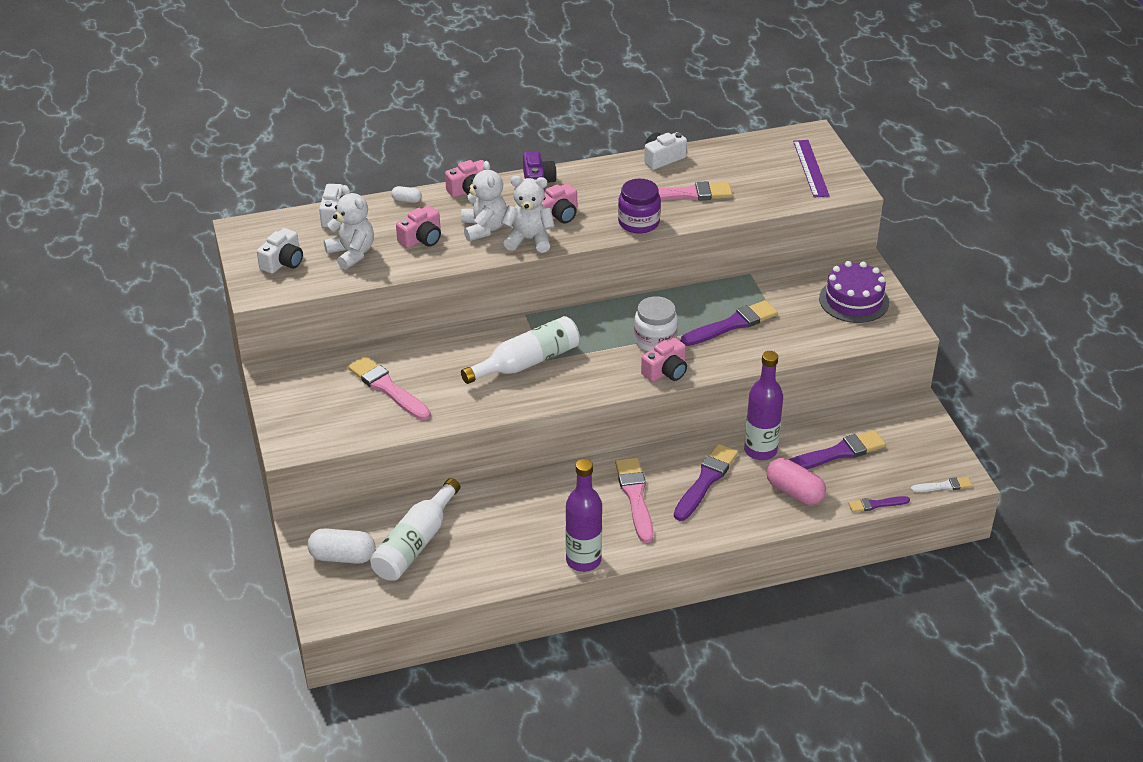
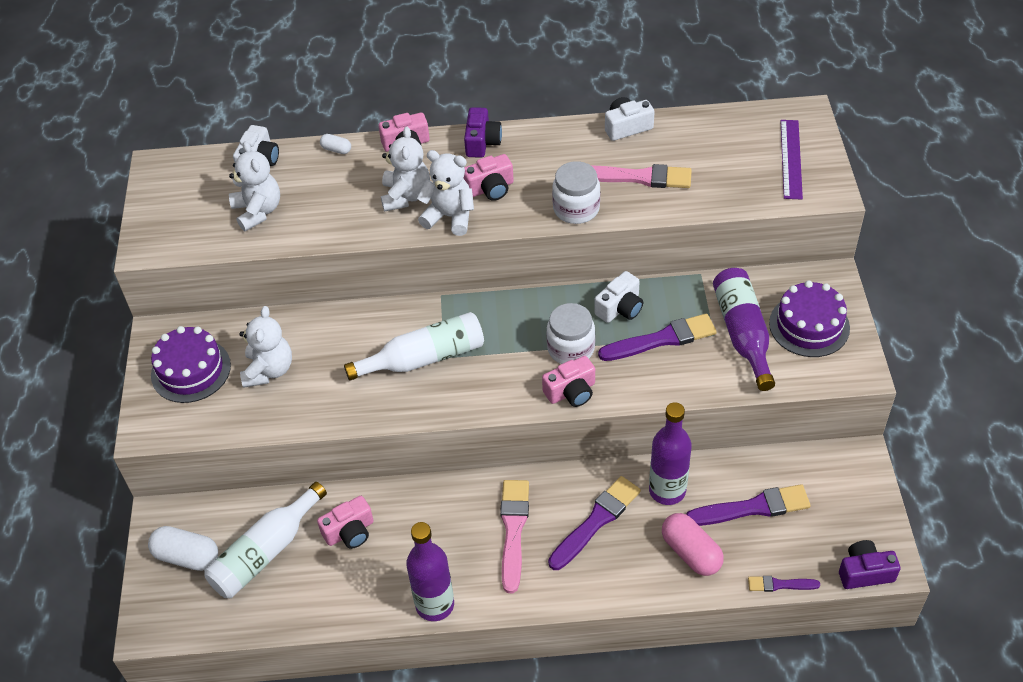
camera: 15 degrees right, 10 degrees up
white camera [257,228,303,274] -> white camera moved to [594,271,643,323]
pink brush [348,356,431,420] -> white teddy bear [239,306,292,388]
pink camera [396,206,441,248] -> pink camera moved to [317,496,374,549]
purple jar [618,179,661,234] -> white jar [552,161,600,224]
white brush [911,477,972,492] -> purple camera [839,540,900,589]
none -> purple cake [151,326,231,403]
none -> purple bottle [713,268,775,391]

